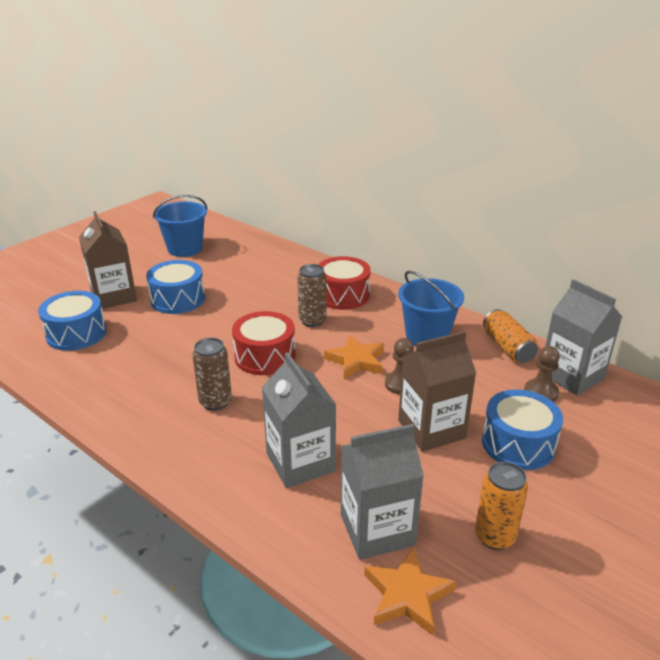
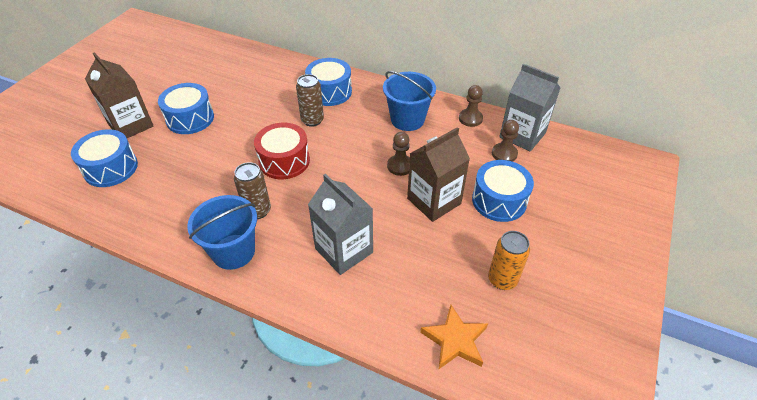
camera: 15 degrees left, 15 degrees up
blue bucket [153,195,207,257] -> blue bucket moved to [187,195,257,270]
red drum [318,256,371,310] -> blue drum [305,58,352,106]
orange star [324,335,384,379] -> none
grey carton [341,424,424,560] -> none
orange can [483,309,538,363] -> brown pawn [459,85,483,127]

